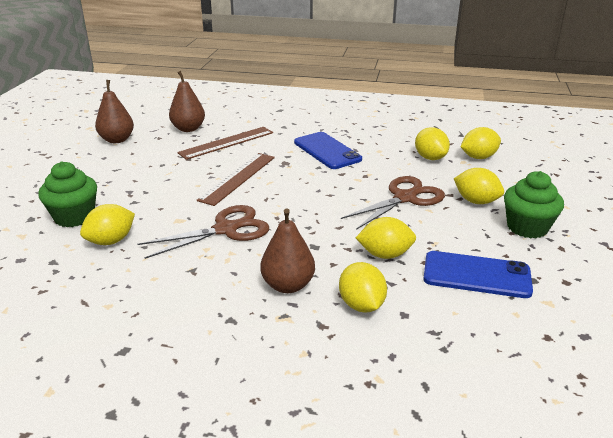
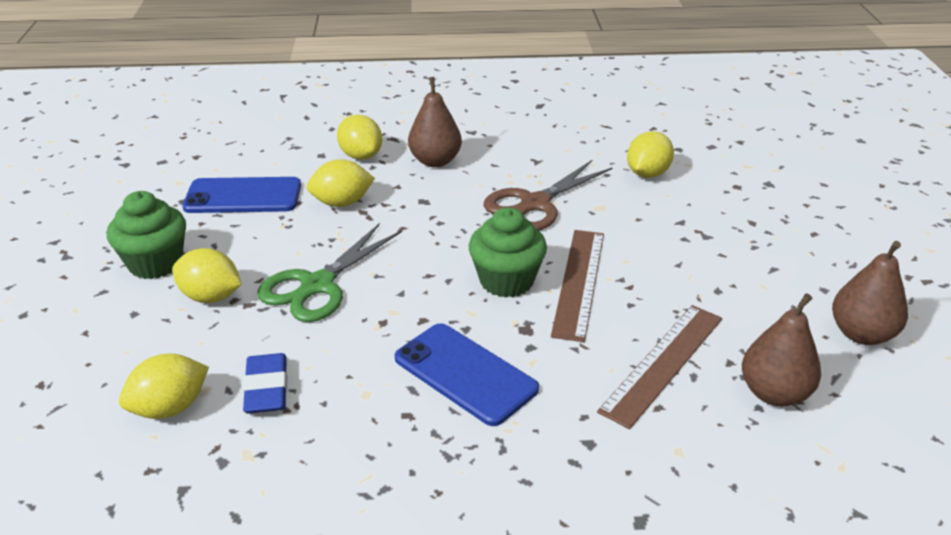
camera: 165 degrees right, 5 degrees up
green cupcake [38,162,97,227] -> green cupcake moved to [469,207,547,298]
brown scissors [341,176,445,230] -> green scissors [257,223,402,322]
yellow lemon [415,127,450,160] -> blue eraser [243,353,287,414]

